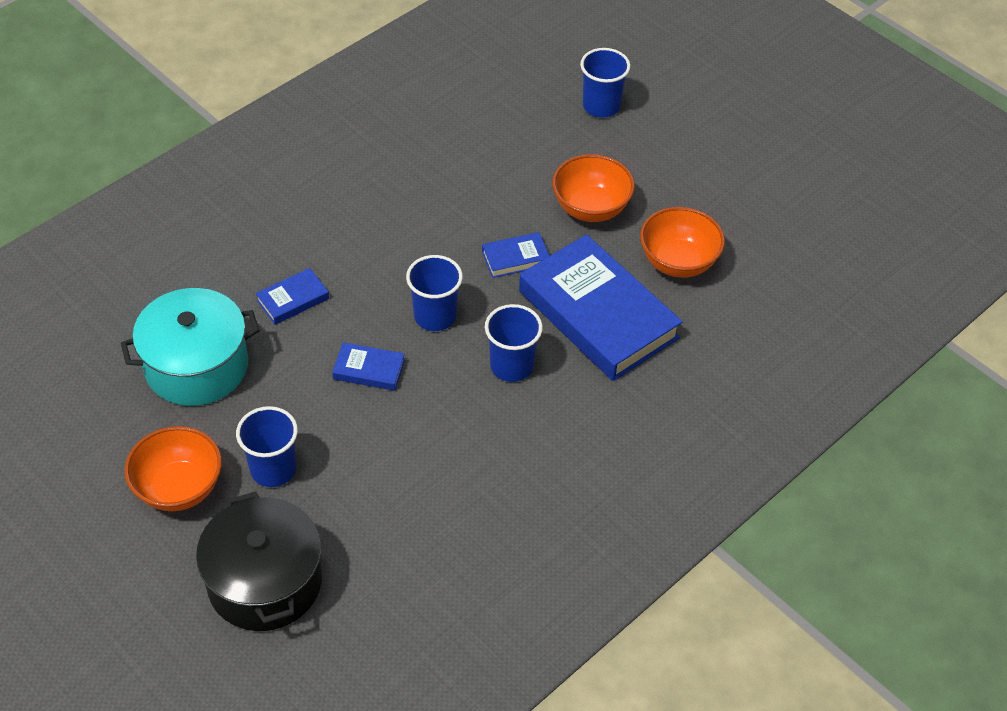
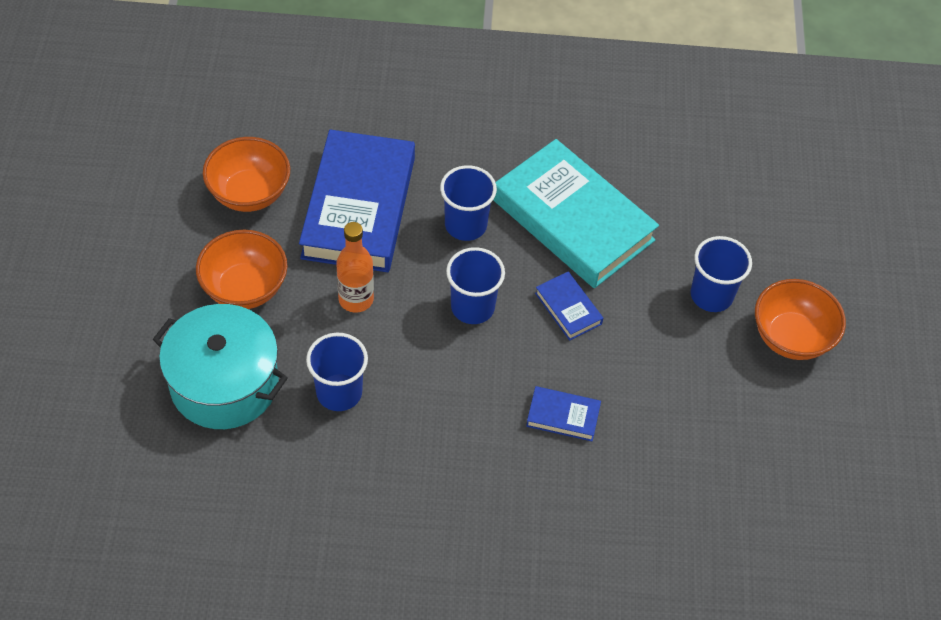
camera: 135 degrees left, 5 degrees up
turquoise pot [121,288,259,406] -> turquoise pot moved to [153,304,288,429]
black pot [196,492,322,631] -> none
blue book [482,232,550,278] -> orange bottle [336,222,374,313]
blue cup [580,48,631,118] -> blue cup moved to [306,333,368,411]
none -> turquoise book [493,139,659,288]

